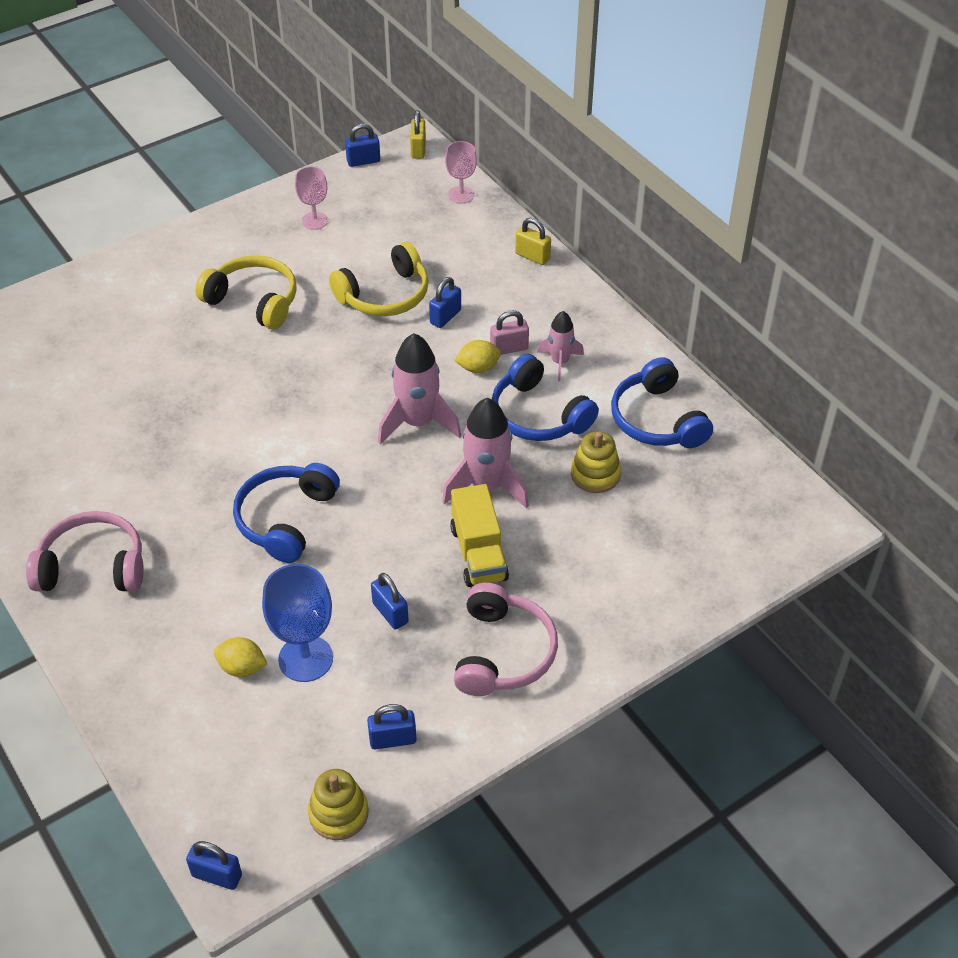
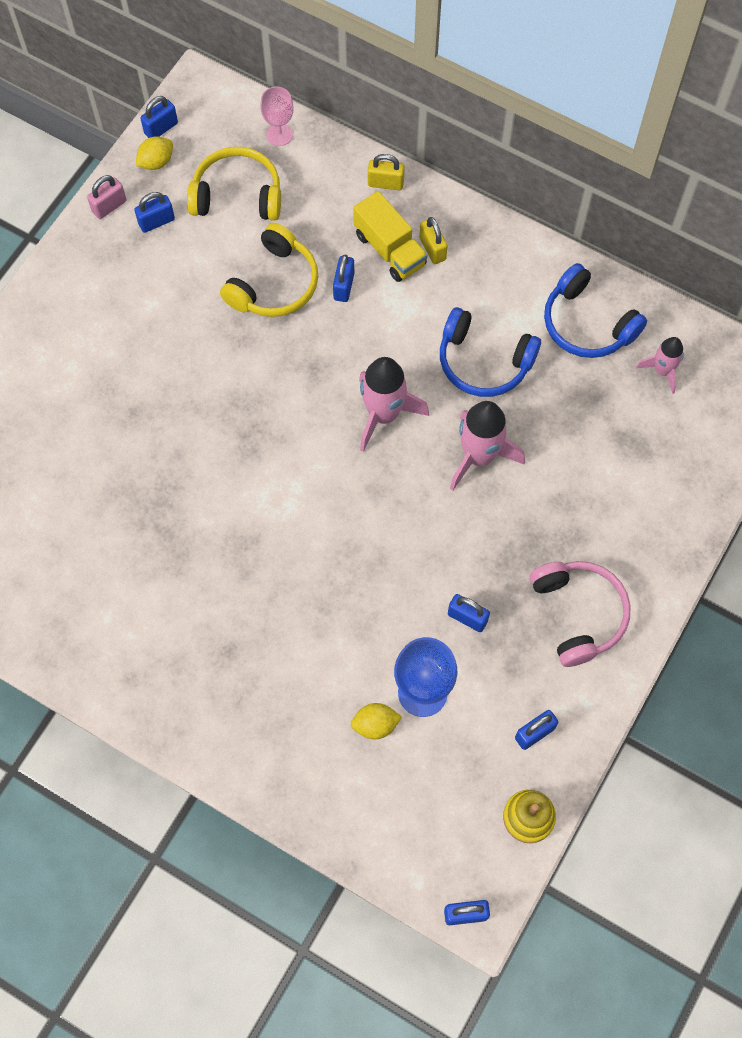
camera: 25 degrees left, 20 degrees up
pink headphones [26,511,144,591] -> none
yellow headphones [195,255,297,330] -> yellow headphones moved to [187,147,281,221]
blue headphones [233,463,340,563] -> none
pink goblet [295,167,328,230] -> blue padlock [134,192,175,233]
yellow padlock [410,110,426,159] -> yellow padlock moved to [419,217,447,264]
yellow truck [450,484,509,587] -> yellow truck moved to [353,191,428,282]
yellow lemon [454,340,501,373] -> yellow lemon moved to [136,136,173,170]
pink padlock [490,310,529,355] -> pink padlock moved to [87,175,126,219]
pink rocket [537,311,584,381] -> pink rocket moved to [636,337,684,394]
yellow stacking toy [571,432,621,493] -> none

